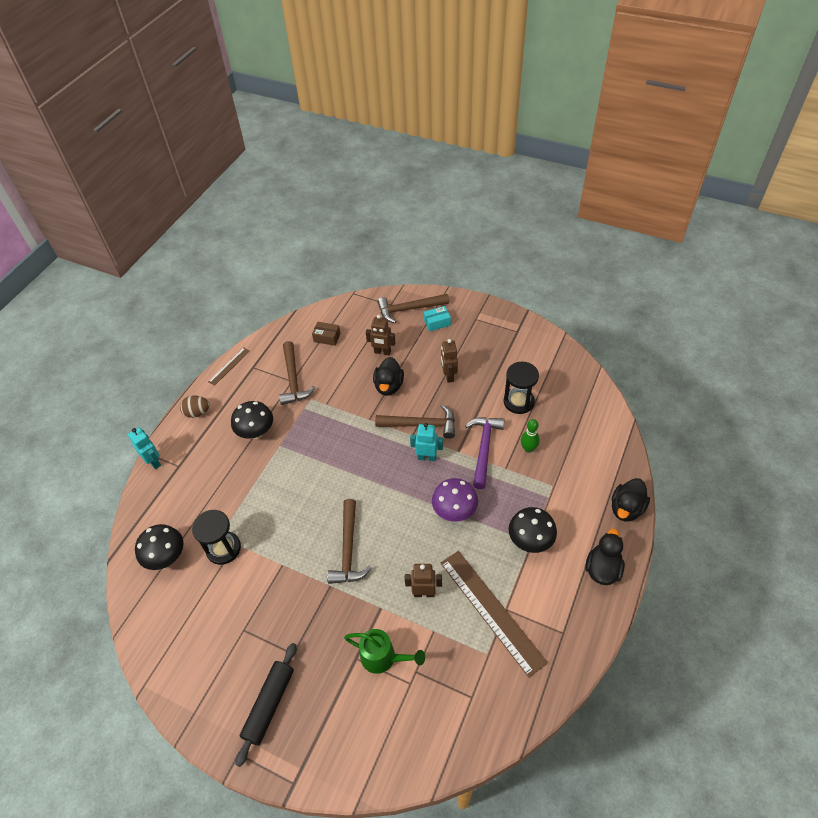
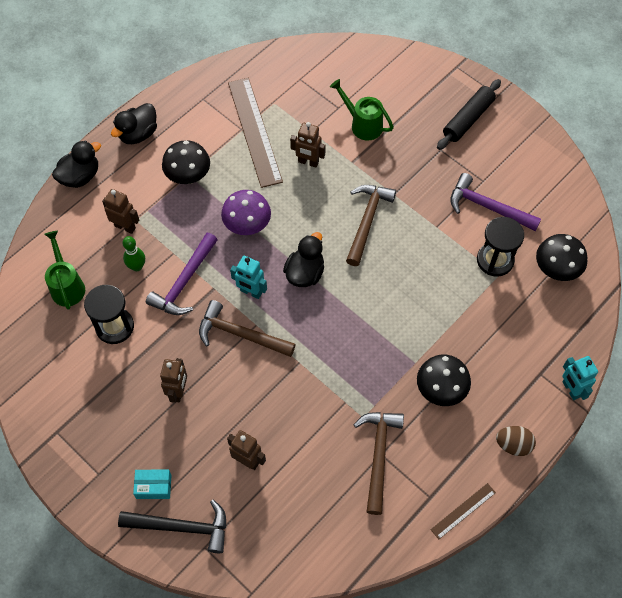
camera: 165 degrees left, 10 degrees up
brown box [312,322,341,346] -> none
black duck [373,357,404,396] -> black duck moved to [283,232,324,287]
brown hammer [377,294,449,323] -> black hammer [118,500,226,553]
none -> green watering can [44,231,85,310]
none -> brown robot [102,189,139,234]
none -> purple hammer [450,173,541,231]

